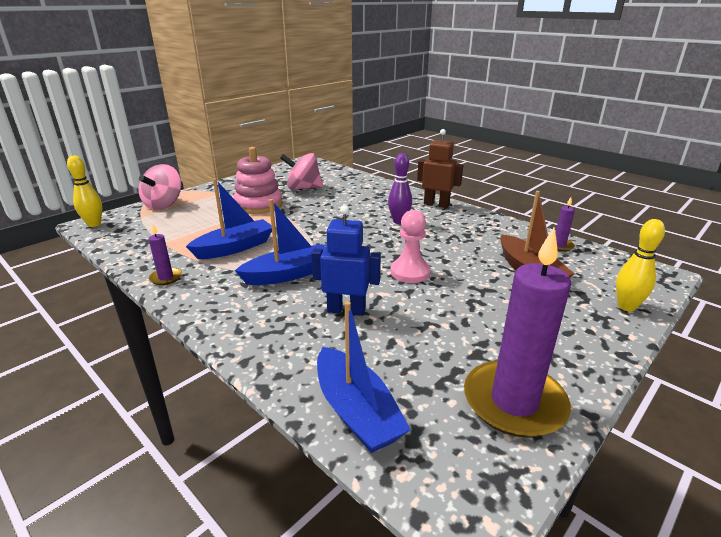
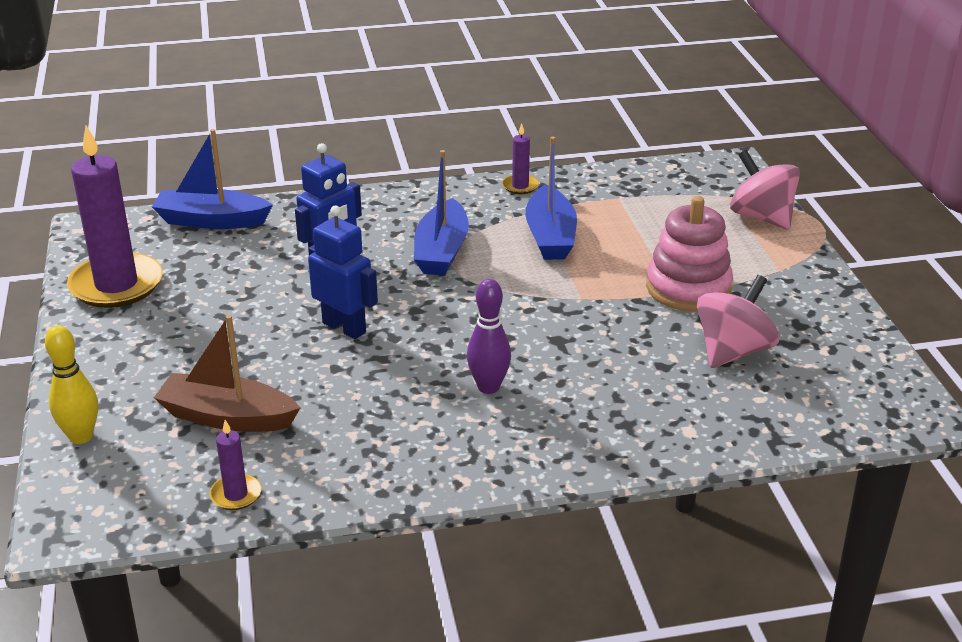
camera: 125 degrees right, 5 degrees up
yellow bowling pin [67,156,102,227] -> none
pink pawn [390,210,431,283] -> blue robot [308,206,378,339]
brown robot [417,129,463,208] -> none

